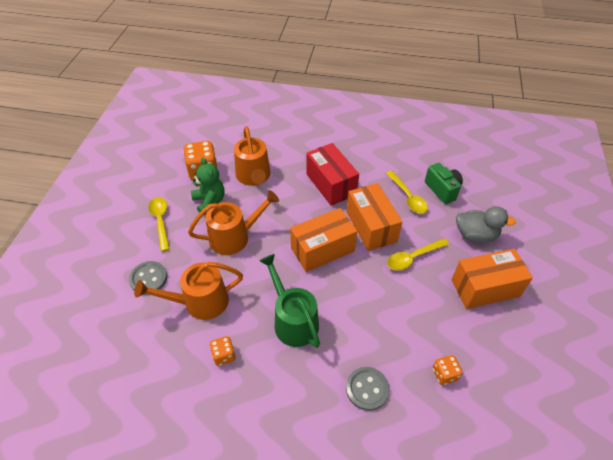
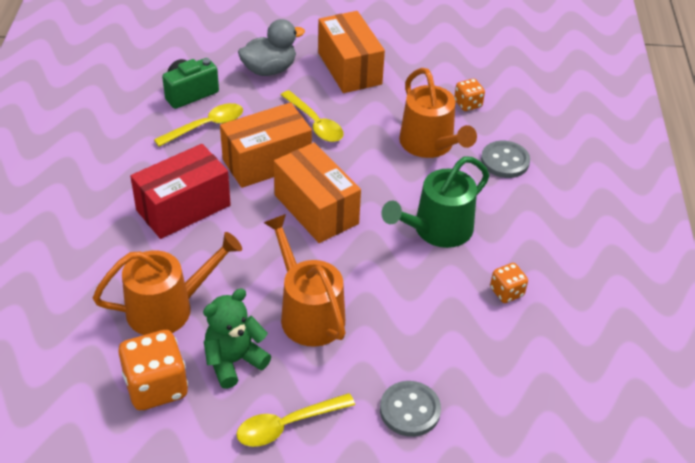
camera: 100 degrees left, 5 degrees down
orange watering can [134,262,243,320] -> orange watering can moved to [399,68,477,158]
grey duck [456,206,516,243] -> grey duck turned 60 degrees clockwise [238,19,305,76]

